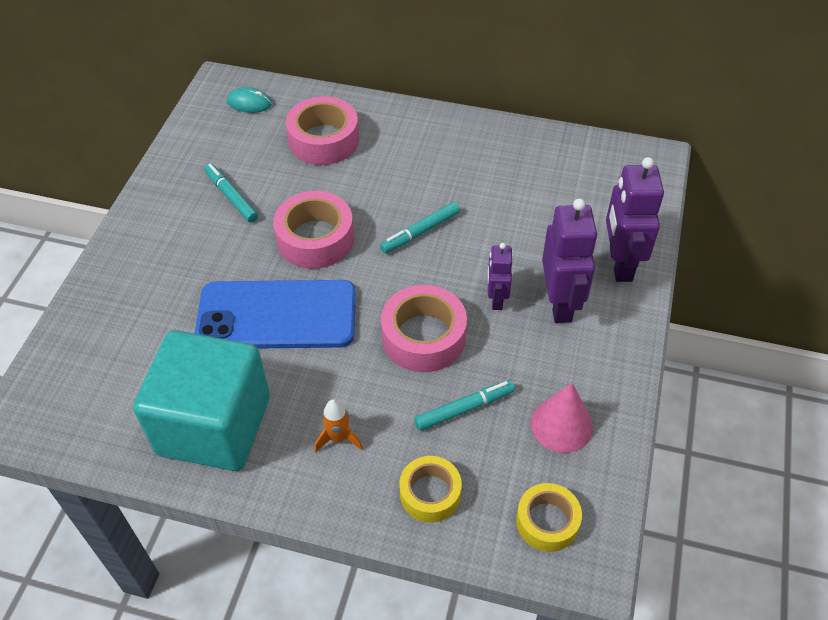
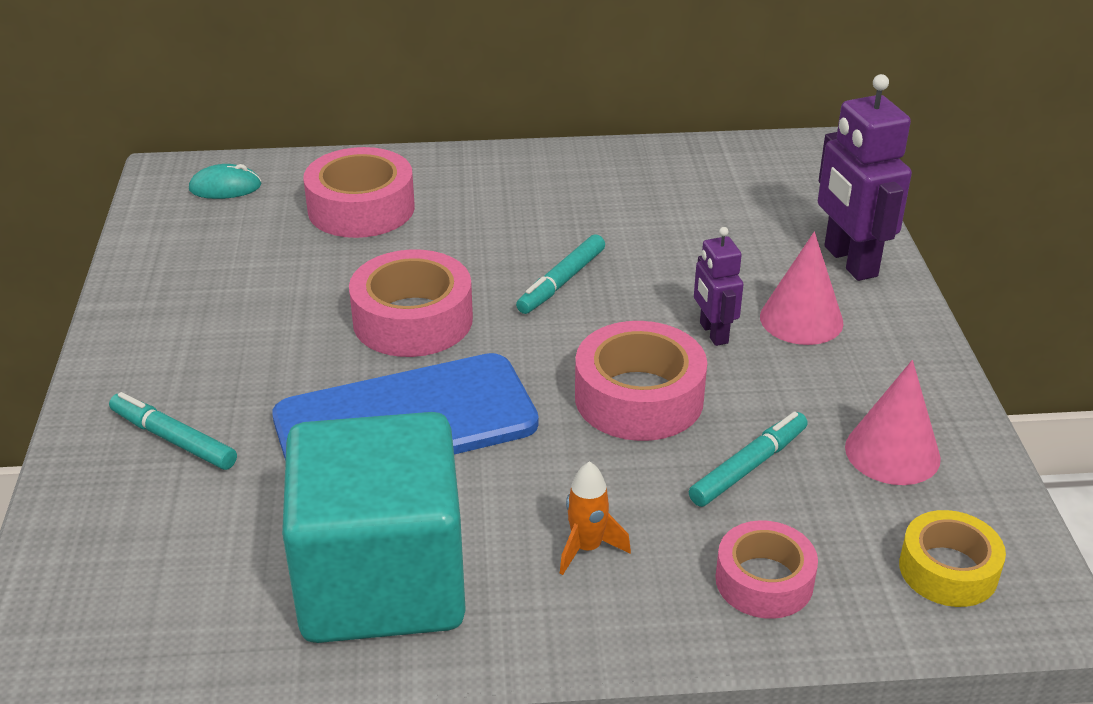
camera: 20 degrees left, 15 degrees down
turquoise marker [204,163,258,223] -> turquoise marker moved to [109,392,237,470]
yellow tape [400,456,462,523] -> pink tape [715,520,818,619]
purple robot [542,199,598,323] -> pink cone [760,232,843,345]

